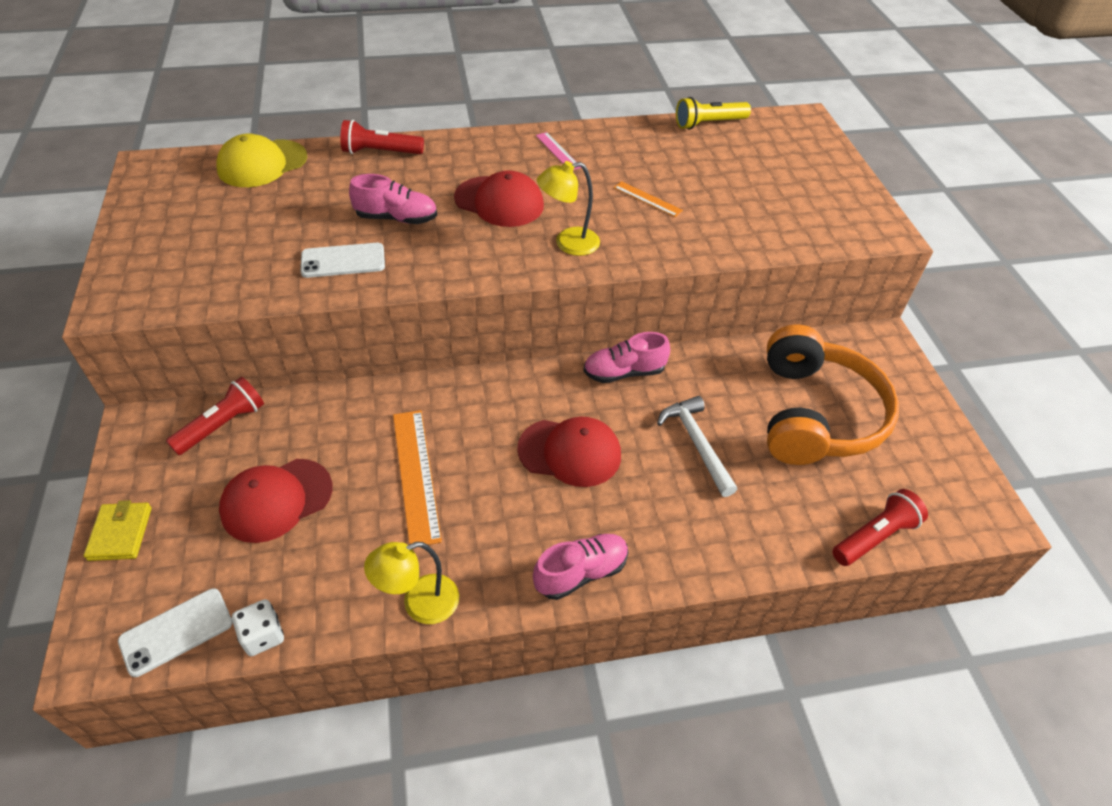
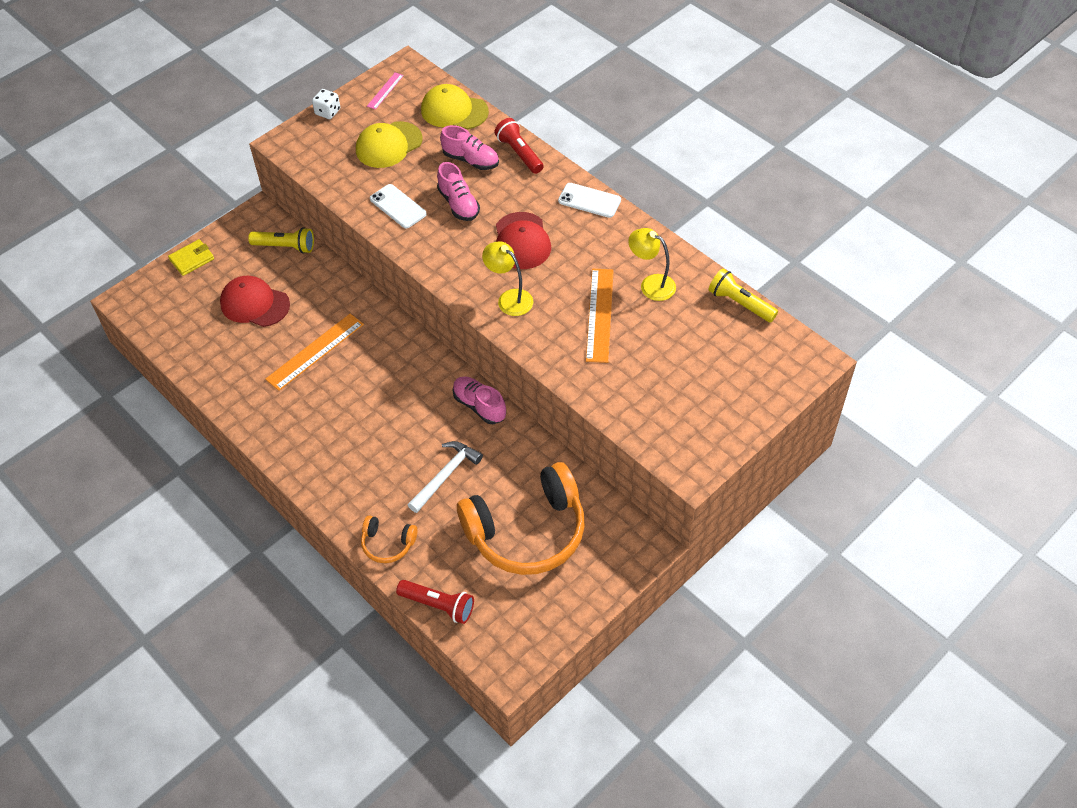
camera: 60 degrees right, 5 degrees up
white phone [118,588,233,677] -> white phone moved to [558,183,621,218]
red flashlight [166,377,264,455] -> yellow flashlight [248,227,314,253]
white dice [232,599,284,656] -> white dice moved to [312,89,340,119]
yellow lamp [364,542,459,624] -> yellow lamp moved to [629,228,676,301]
red cap [517,417,621,487] -> none
pink shoe [533,534,629,600] -> pink shoe moved to [440,125,499,170]
pink ruler [536,132,581,170] -> pink ruler moved to [367,72,404,110]
orange ruler [614,181,683,217] -> orange ruler [586,269,614,363], size x1.86
none -> yellow cap [356,121,423,168]
none -> orange headphones [361,515,417,563]

